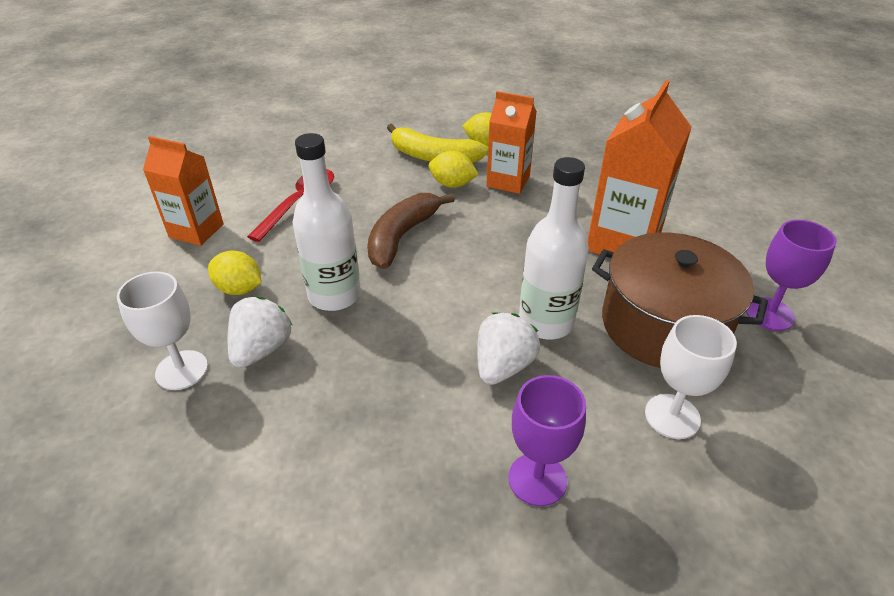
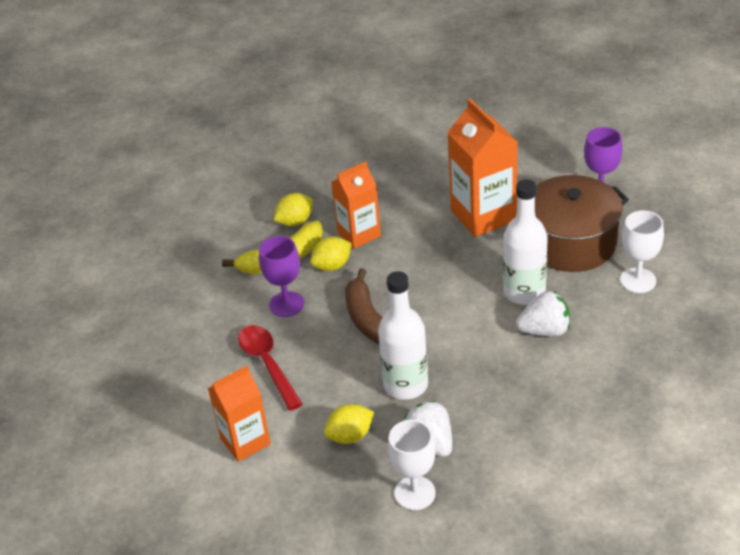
camera: 50 degrees left, 0 degrees up
white strawberry [477,313,540,385] -> white strawberry turned 105 degrees clockwise [516,291,570,336]
purple goblet [509,375,586,506] -> purple goblet moved to [259,236,304,317]

